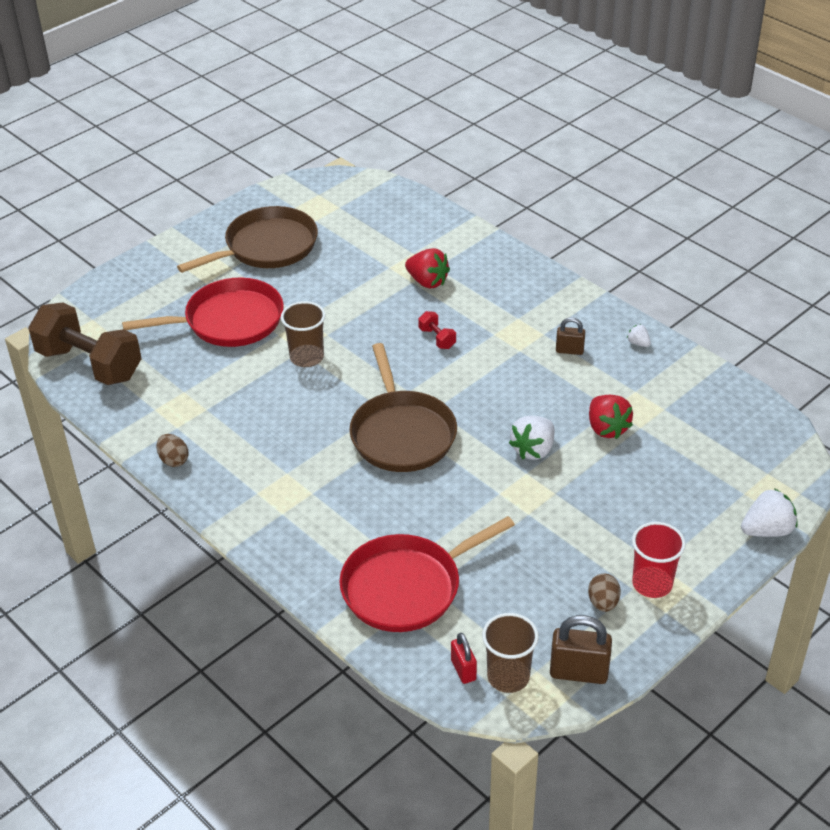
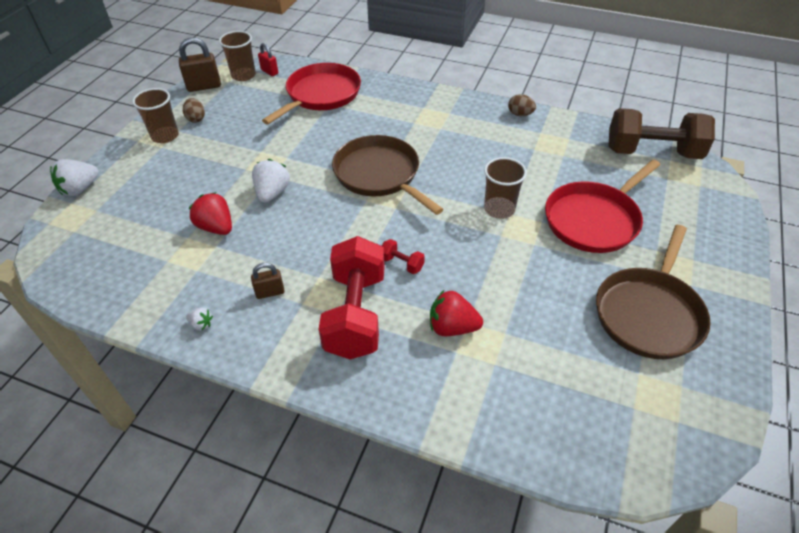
camera: 155 degrees right, 5 degrees up
red cup [632,522,686,598] -> brown cup [132,88,179,143]
none -> red dumbbell [319,236,385,359]

